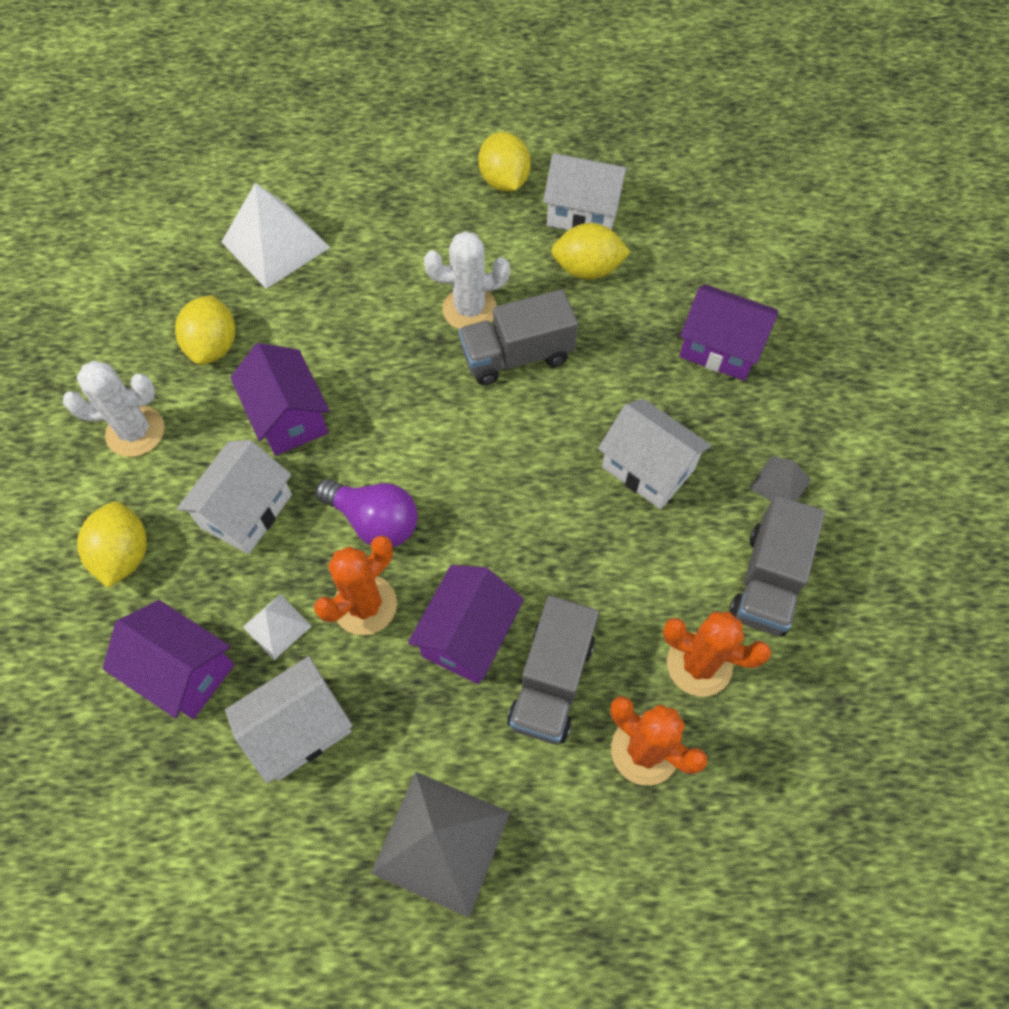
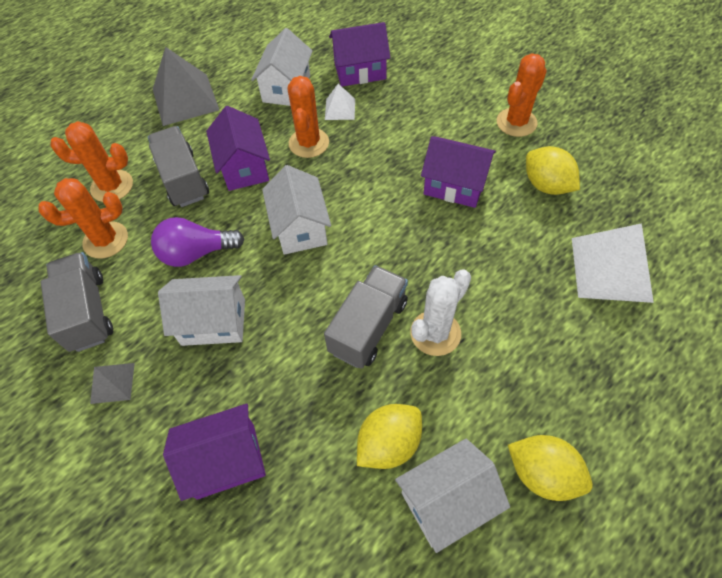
camera: 140 degrees right, 5 degrees down
white cactus [63,361,165,457] -> orange cactus [497,53,547,137]
yellow lemon [77,502,147,588] -> none
white house [177,440,292,554] -> white house moved to [262,165,331,255]
purple light bulb [316,479,417,548] -> purple light bulb moved to [151,217,244,267]

